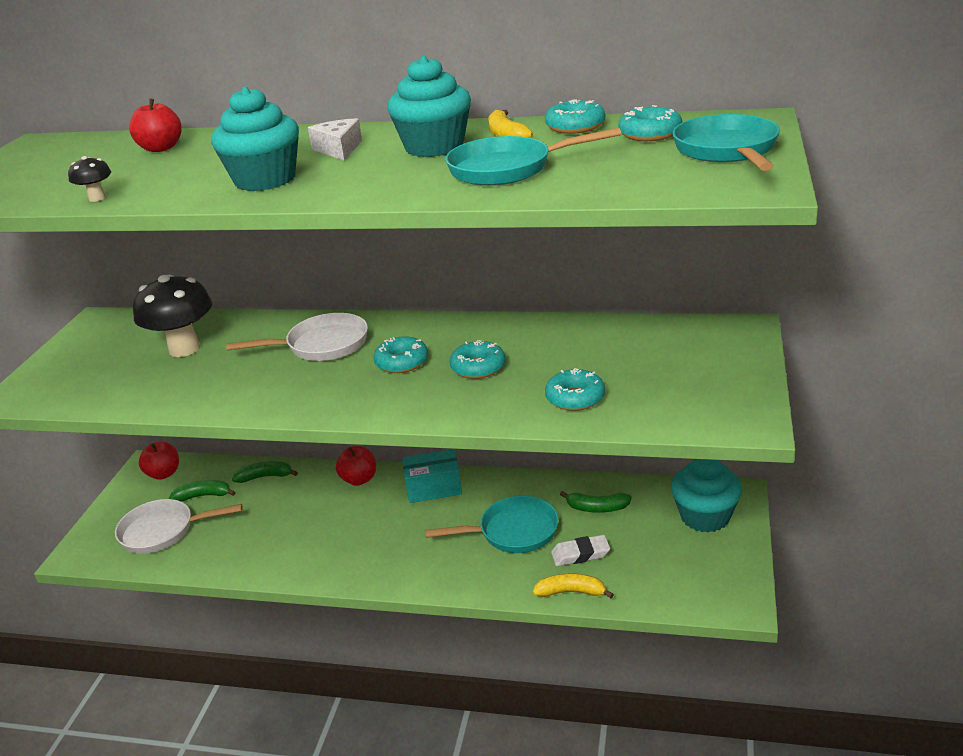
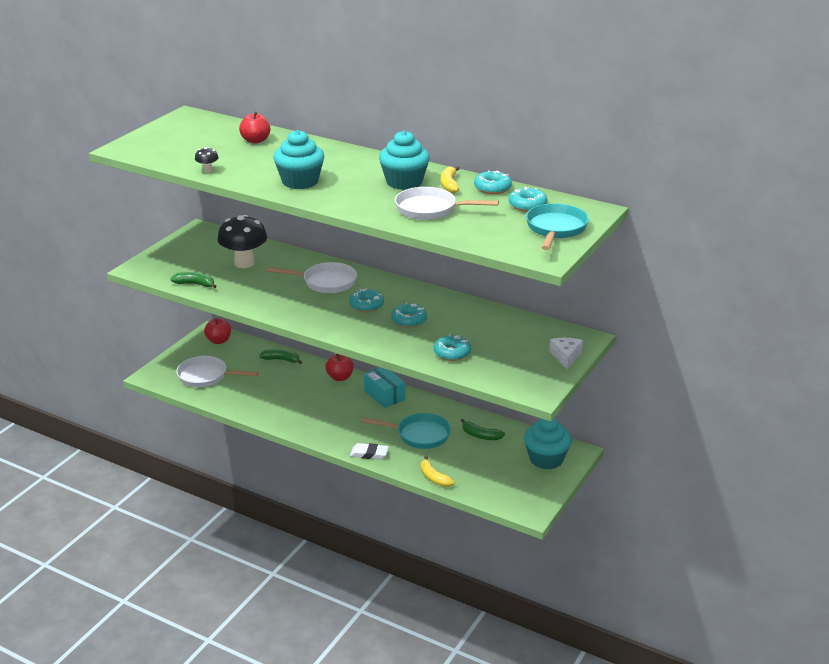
camera: 15 degrees right, 0 degrees up
green banana [169,480,235,502] -> green banana moved to [170,272,217,288]
white cheese [308,118,362,161] -> white cheese moved to [549,338,583,370]
turquoise box [402,449,462,503] -> turquoise box turned 45 degrees clockwise [364,367,405,408]
turquoise pan [445,128,621,186] -> white pan [395,187,499,220]
yellow banana [533,574,614,598] -> yellow banana turned 150 degrees counterclockwise [420,456,455,487]
white eraser [551,535,610,566] -> white eraser moved to [350,443,389,460]

